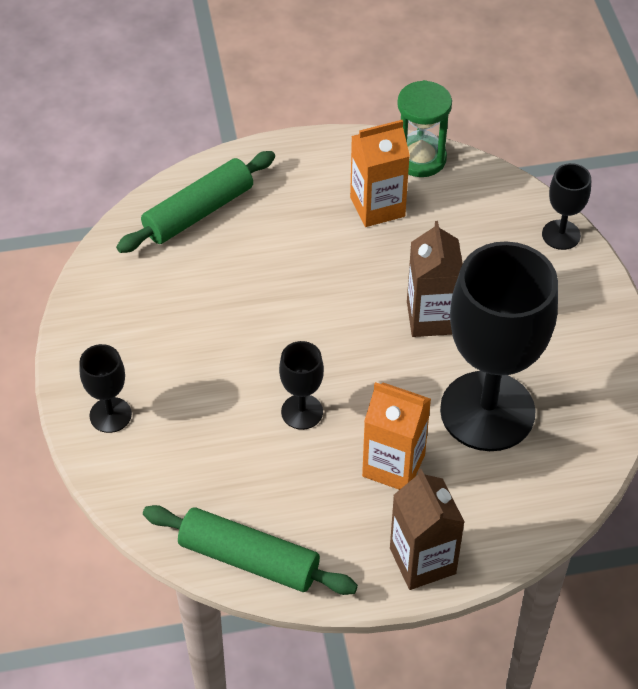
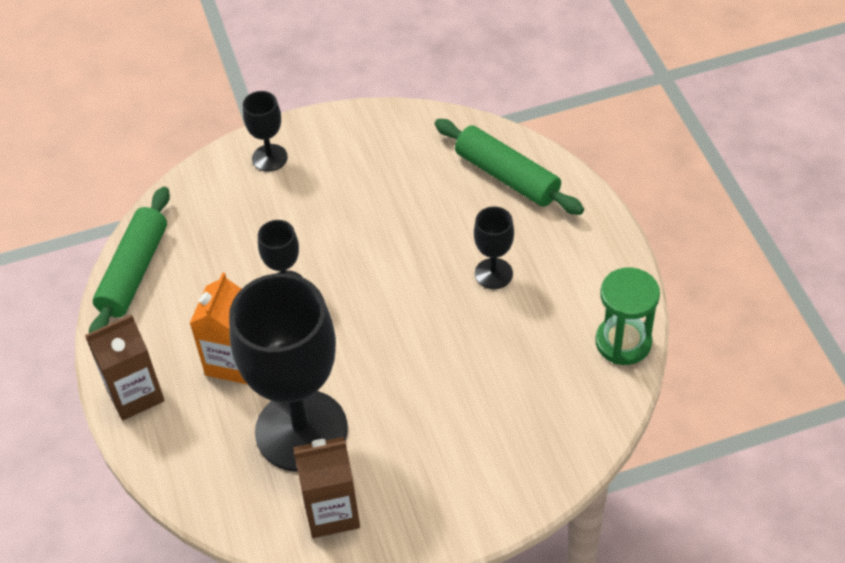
camera: 85 degrees right, 0 degrees up
orange carton [350,120,410,227] -> none
brown carton [407,221,463,337] -> brown carton moved to [293,437,360,538]
black goblet [542,163,591,250] -> black goblet moved to [474,206,514,289]

